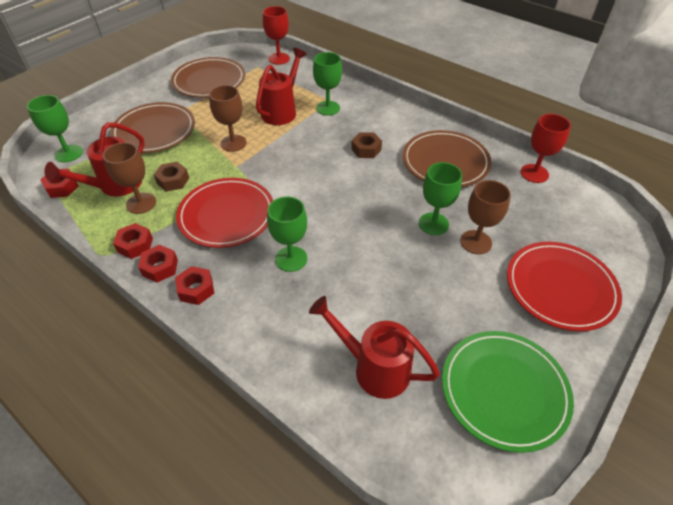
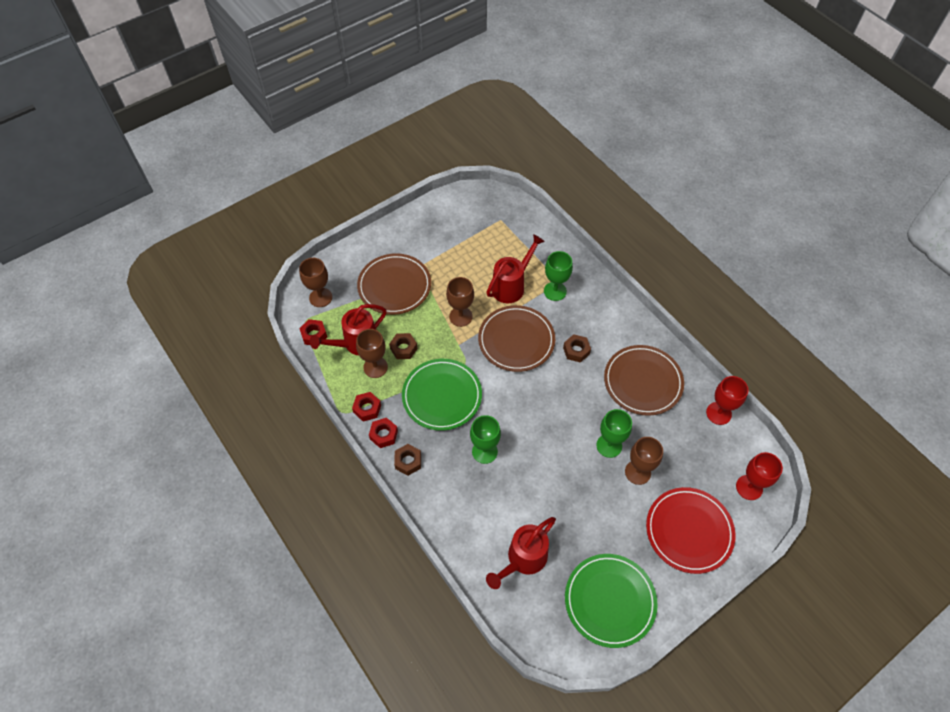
camera: 15 degrees right, 10 degrees up
green goblet [27,95,83,162] -> brown goblet [299,258,332,307]
brown plate [171,57,245,98] -> brown plate moved to [478,305,555,372]
red nut [175,266,214,305] -> brown nut [394,444,421,476]
red plate [176,178,273,248] -> green plate [402,359,482,431]
red goblet [263,6,290,65] -> red goblet moved to [736,452,783,500]
red watering can [309,296,440,399] -> red watering can turned 90 degrees counterclockwise [486,517,556,589]

